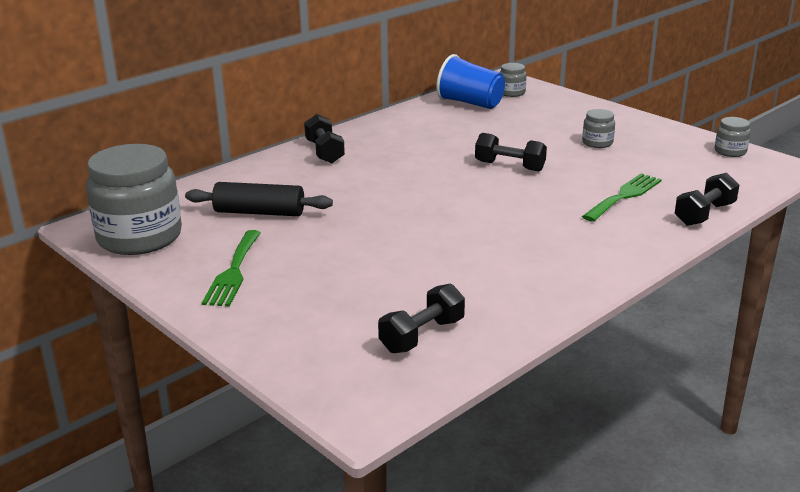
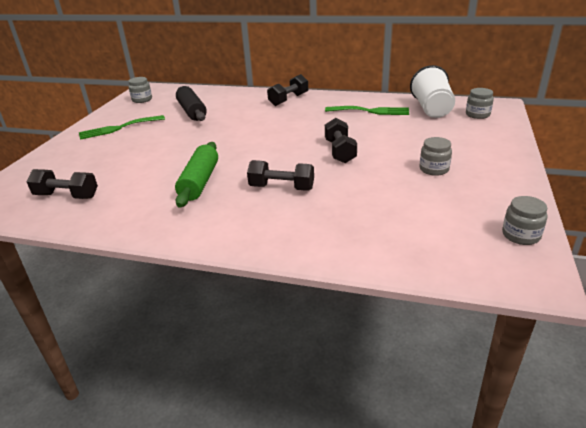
camera: 60 degrees right, 5 degrees up
grey jar [86,144,182,255] -> grey jar [128,77,152,103], size x0.44
blue cup [436,54,505,109] -> white cup [410,65,455,118]
green fork [582,173,662,222] -> green fork moved to [325,106,409,115]
black dumbbell [675,173,739,226] -> black dumbbell moved to [247,160,314,191]
none -> green rolling pin [175,142,218,208]

